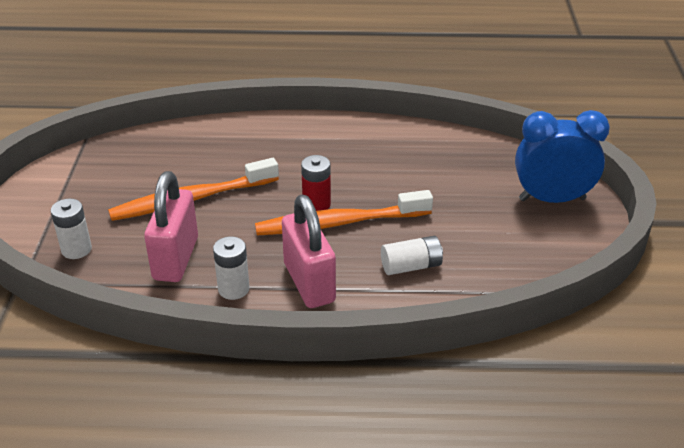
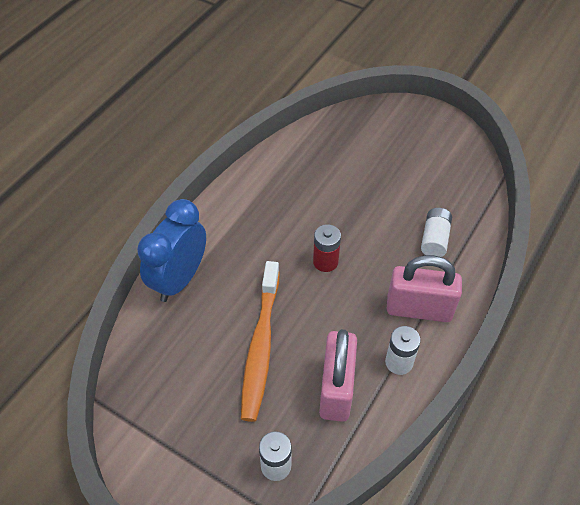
camera: 60 degrees left, 15 degrees up
pink padlock [144,171,198,282] -> pink padlock turned 60 degrees clockwise [319,329,357,422]
orange toothbrush [255,190,433,236] -> none
blue clock [515,110,610,203] -> blue clock moved to [137,199,206,302]

